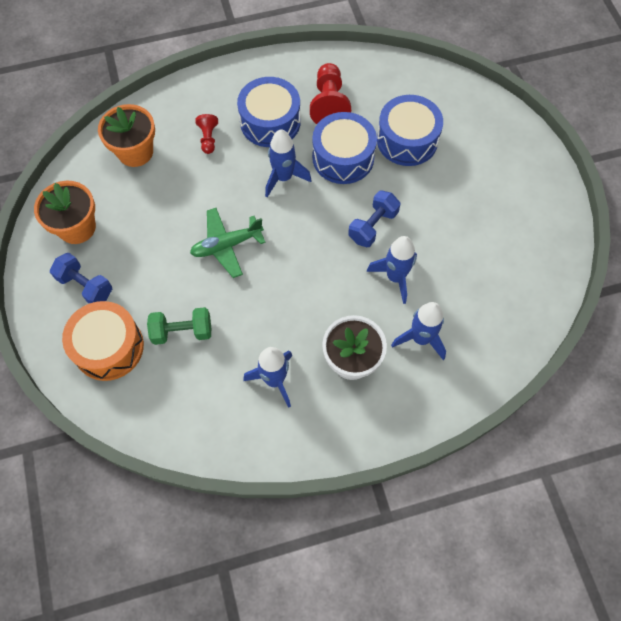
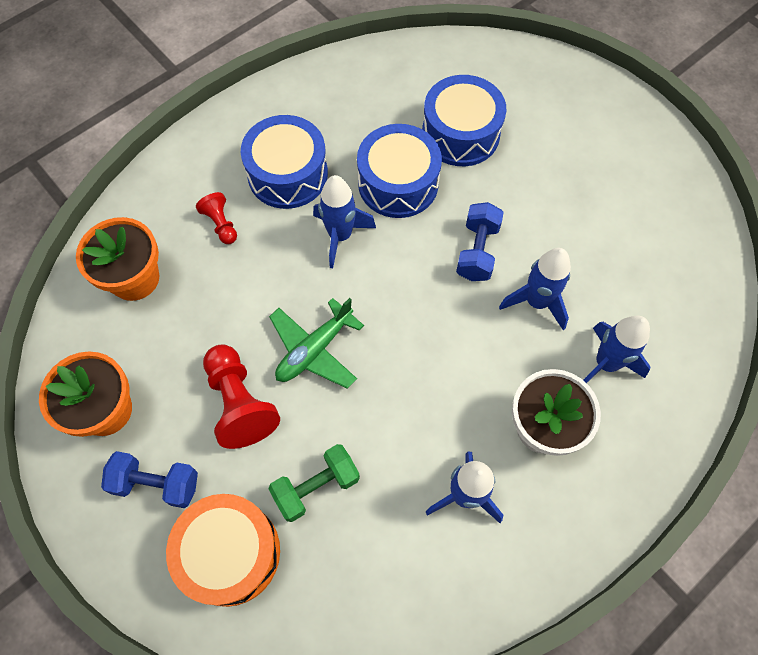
camera: 25 degrees left, 0 degrees up
red pawn [310,63,351,124] -> red pawn moved to [203,344,280,449]

